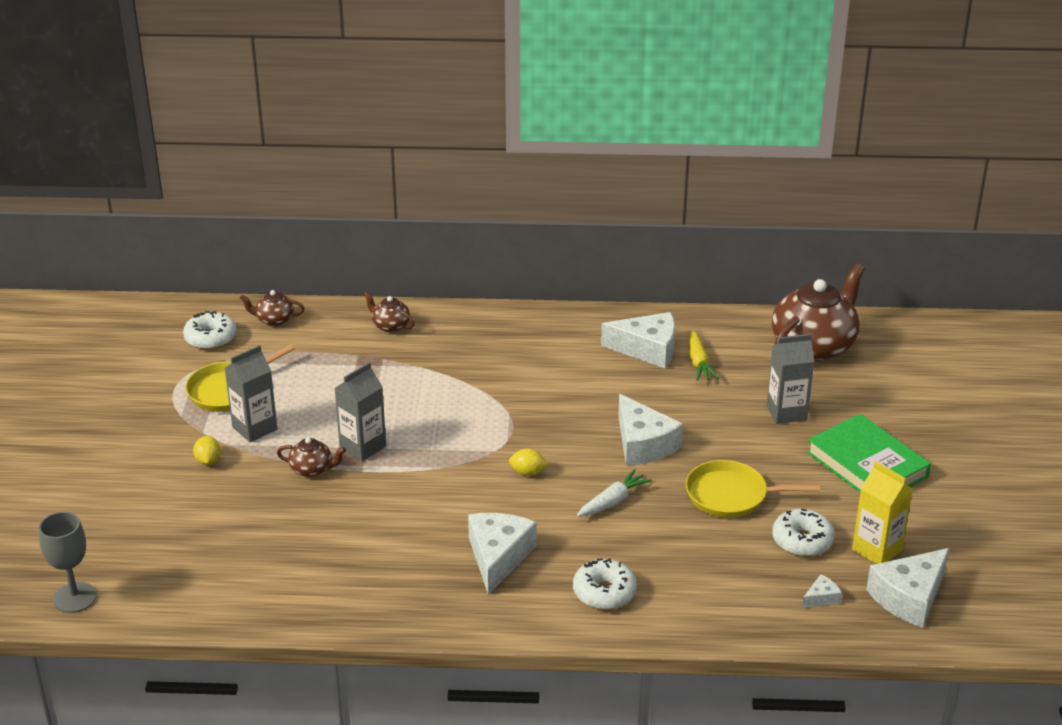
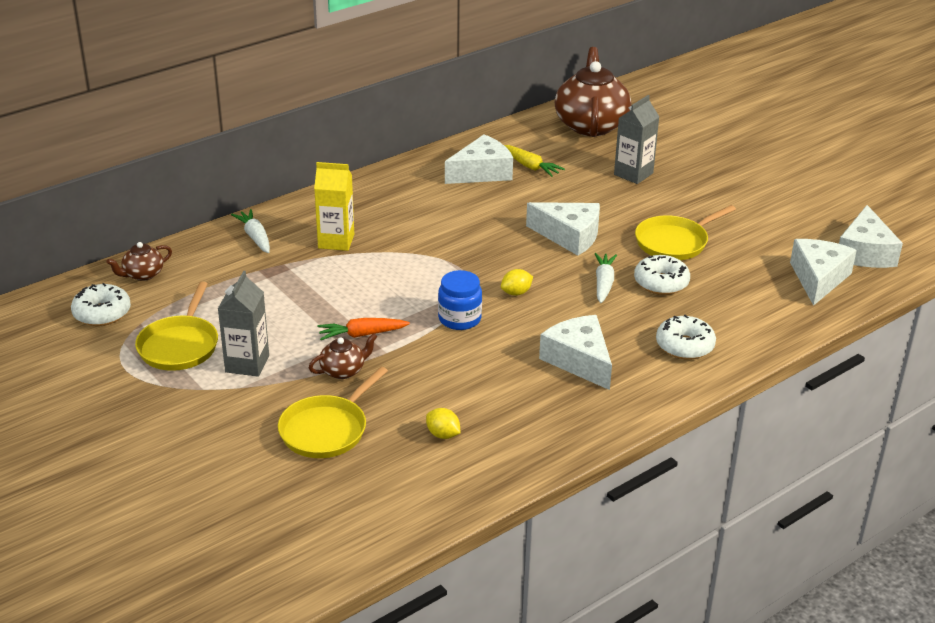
camera: 40 degrees left, 0 degrees up
grey goblet [39,512,97,613] -> none
yellow lemon [193,436,221,465] -> yellow lemon moved to [426,408,460,439]
grey carton [334,362,386,461] -> orange carrot [317,318,410,340]
brown teapot [364,291,415,332] -> white carrot [231,209,270,253]
white donut [772,509,835,557] -> white donut moved to [634,255,690,295]
white cheese [802,574,842,608] -> white cheese [790,239,857,306], size x2.23
green book [807,414,931,492] -> none
yellow carton [852,461,913,564] -> yellow carton moved to [314,162,354,251]
none -> yellow pan [278,367,388,458]
none -> blue jar [438,270,482,330]

